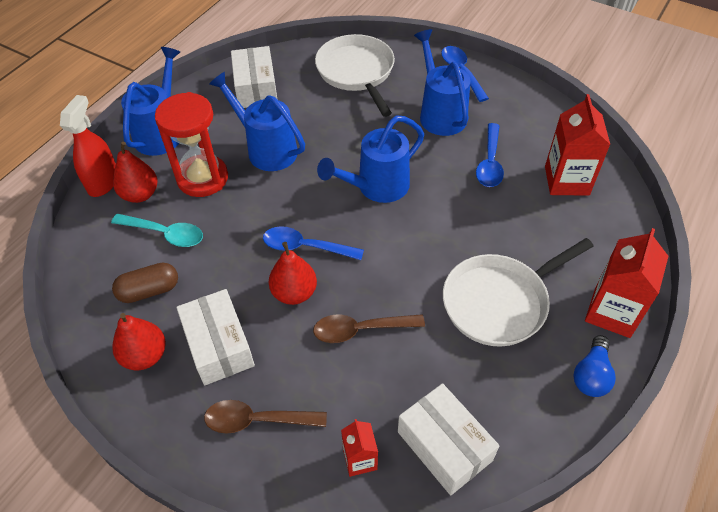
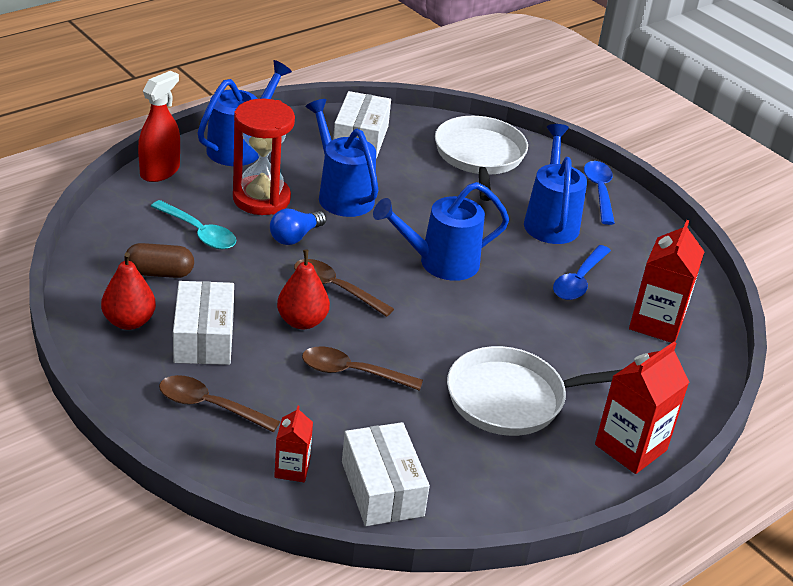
camera: 15 degrees right, 15 degrees down
red pear [113,142,157,203] -> none
blue spoon [263,226,364,260] -> brown spoon [294,259,394,317]
blue light bulb [573,335,616,397] -> blue light bulb moved to [270,209,326,245]

